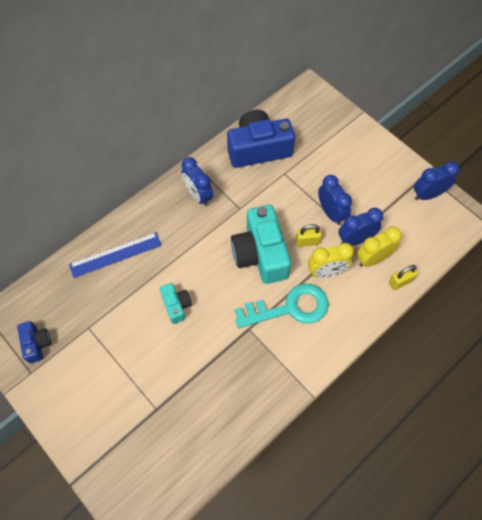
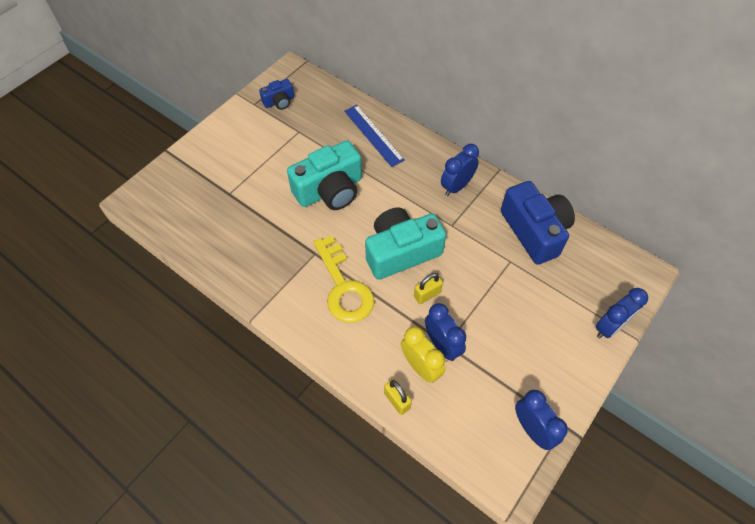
camera: 80 degrees right, 5 degrees down
turquoise camera [160,283,192,324] -> turquoise camera [287,140,362,210], size x1.99
turquoise key [235,284,329,328] -> yellow key [314,236,374,323]
yellow padlock [296,224,322,247] -> yellow padlock turned 75 degrees clockwise [414,273,443,304]
yellow clock [308,243,354,278] -> none
blue clock [318,175,352,225] -> blue clock moved to [596,288,648,339]

